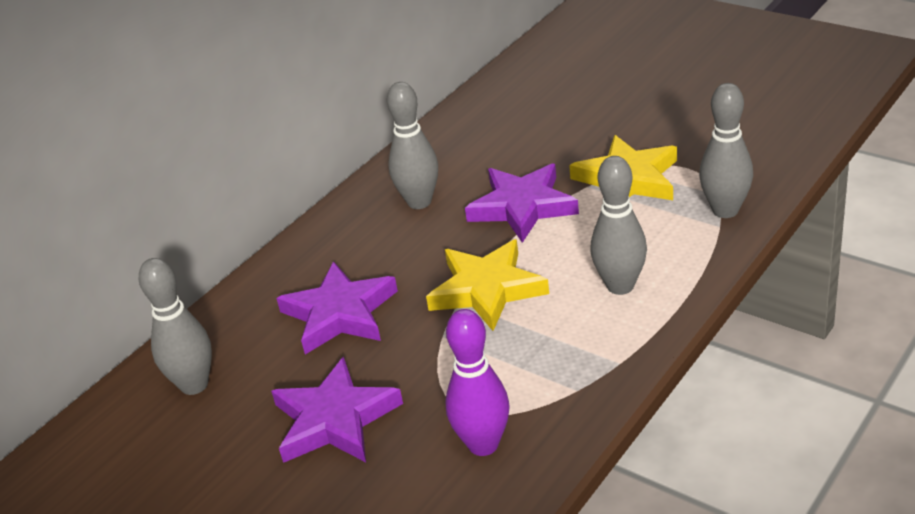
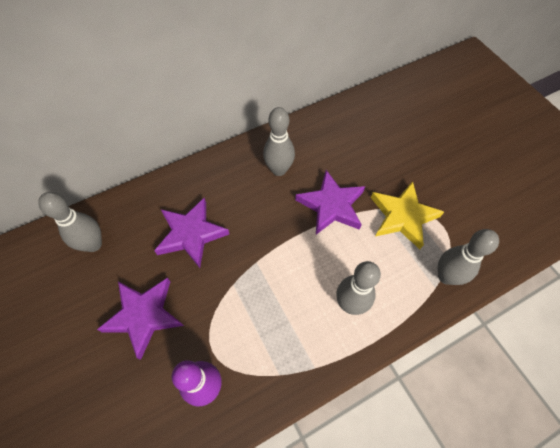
camera: 20 degrees right, 25 degrees up
yellow star [426,239,549,331] -> none

